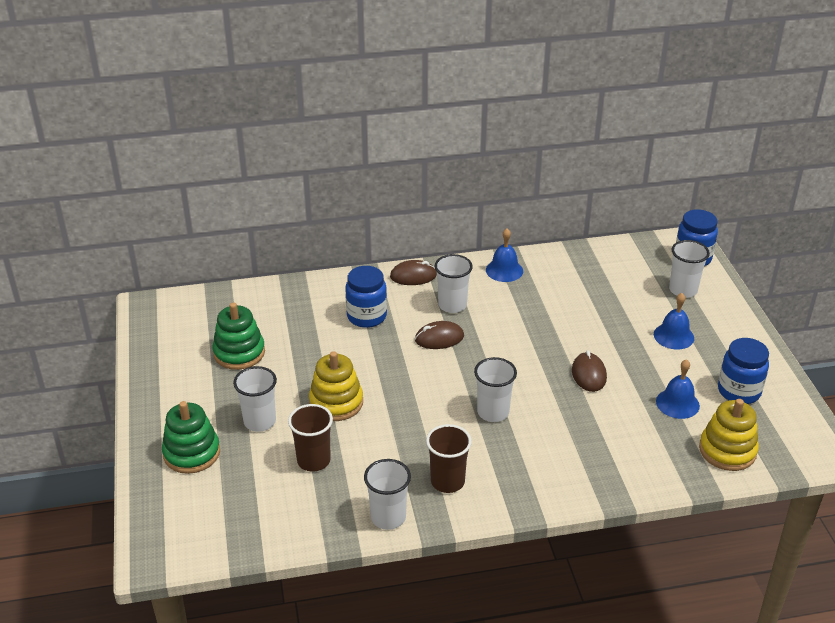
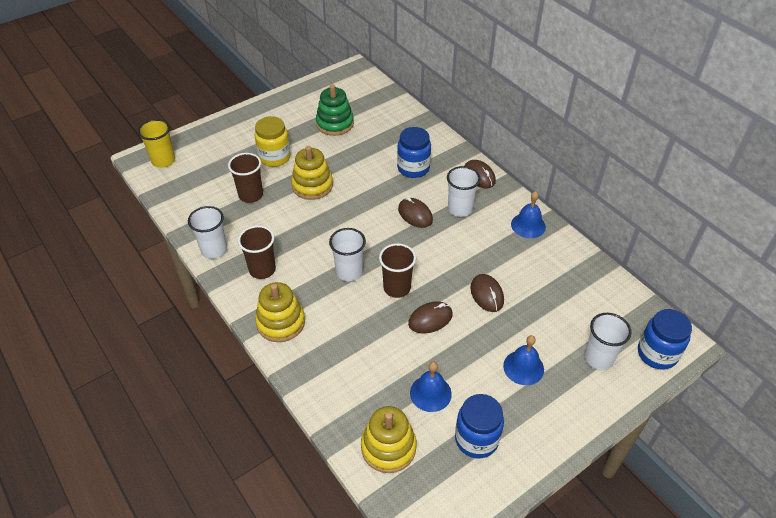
camera: 65 degrees right, 10 degrees up
green stacking toy [162,401,220,474] -> none
white cup [233,366,277,432] -> yellow jar [254,116,291,167]
none -> yellow cup [138,119,175,168]
none -> yellow stacking toy [255,282,305,342]
none -> brown cup [379,243,416,298]
none -> brown mouse [470,274,504,312]

